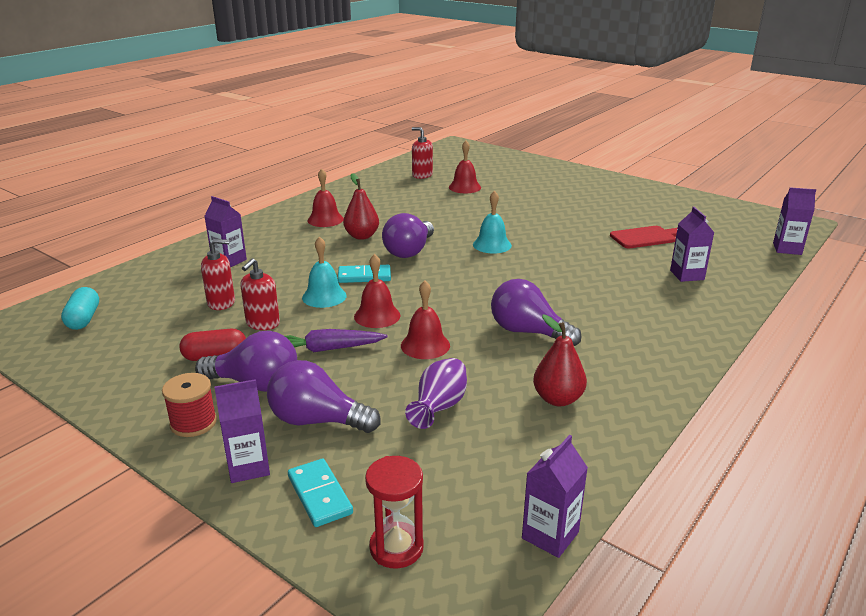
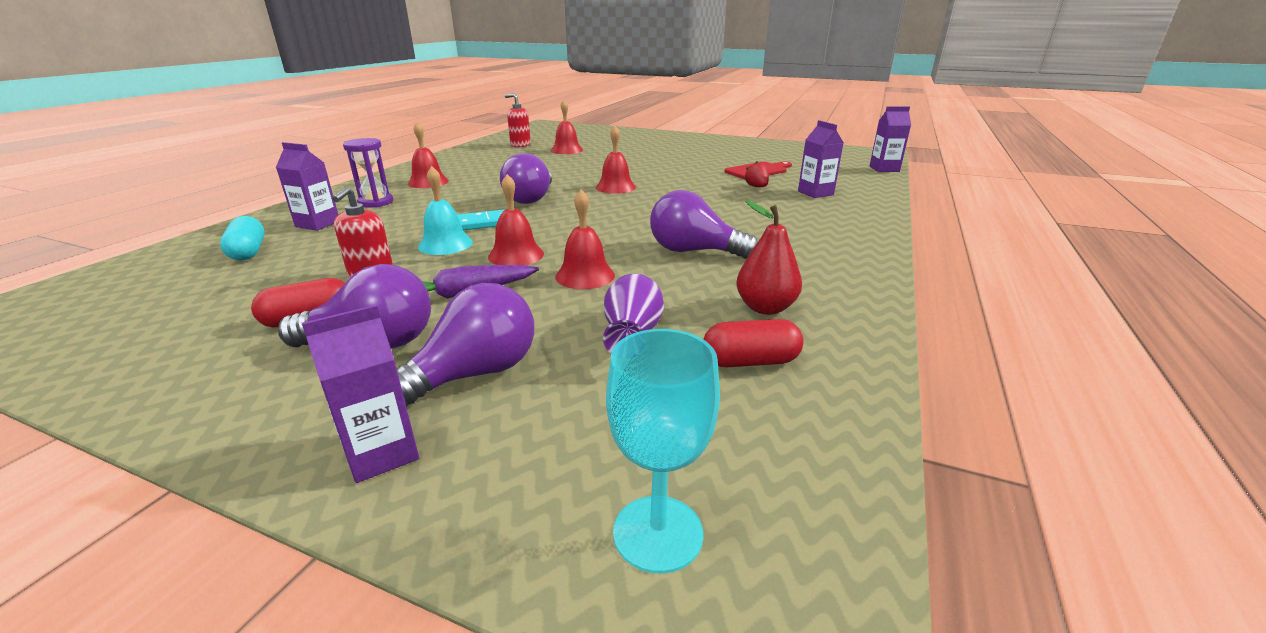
camera: 15 degrees left, 0 degrees up
turquoise capsule [61,287,99,330] -> turquoise capsule moved to [220,216,265,260]
red spool [162,373,217,437] -> none
red soap dispenser [201,239,235,310] -> none
purple light bulb [267,360,381,433] -> purple light bulb turned 135 degrees clockwise [397,283,534,407]
turquoise domino [288,458,353,527] -> none
red pear [343,173,379,240] -> none
red hourglass [365,456,424,569] -> turquoise goblet [606,329,720,574]
turquoise bell [473,191,512,253] -> red bell [596,126,636,194]
purple carton [522,435,588,558] -> none
none -> purple hourglass [343,138,393,208]
none -> red capsule [703,319,804,367]
none -> red strawberry [744,161,769,187]

